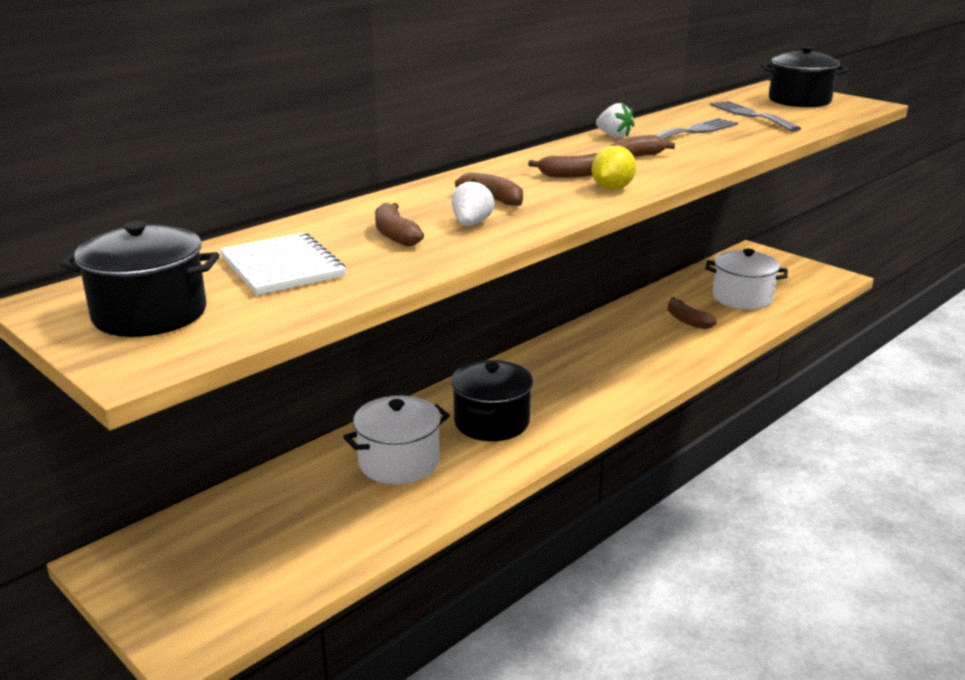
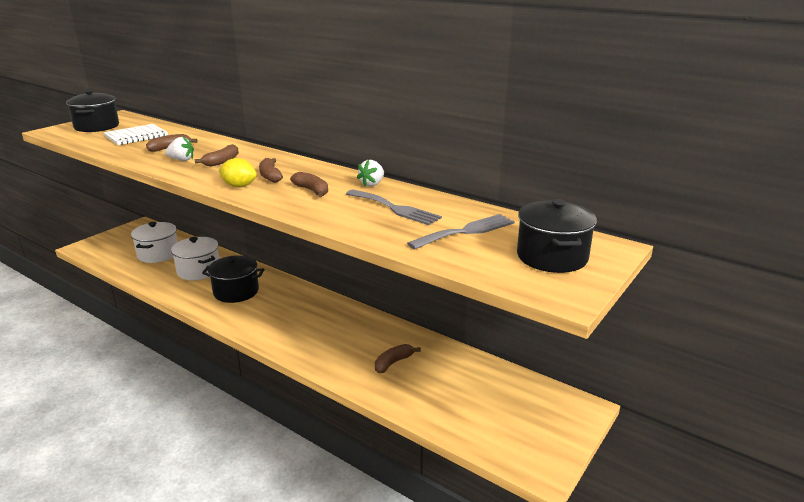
camera: 80 degrees right, 0 degrees up
white pot [705,249,788,309] -> white pot moved to [131,222,178,263]

